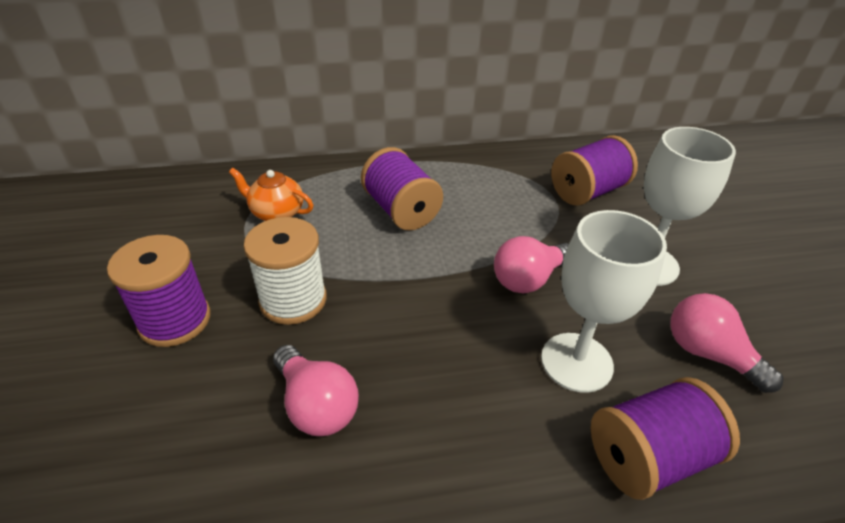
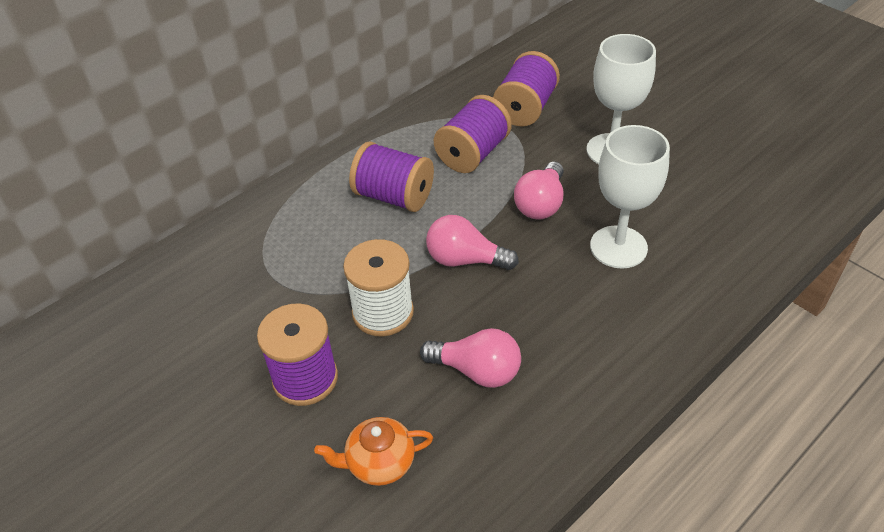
camera: 30 degrees left, 5 degrees up
orange teapot [229,168,313,221] -> orange teapot moved to [314,417,433,486]
purple spool [591,377,740,500] -> purple spool moved to [434,95,512,173]
pink light bulb [670,293,783,393] -> pink light bulb moved to [426,215,519,270]

